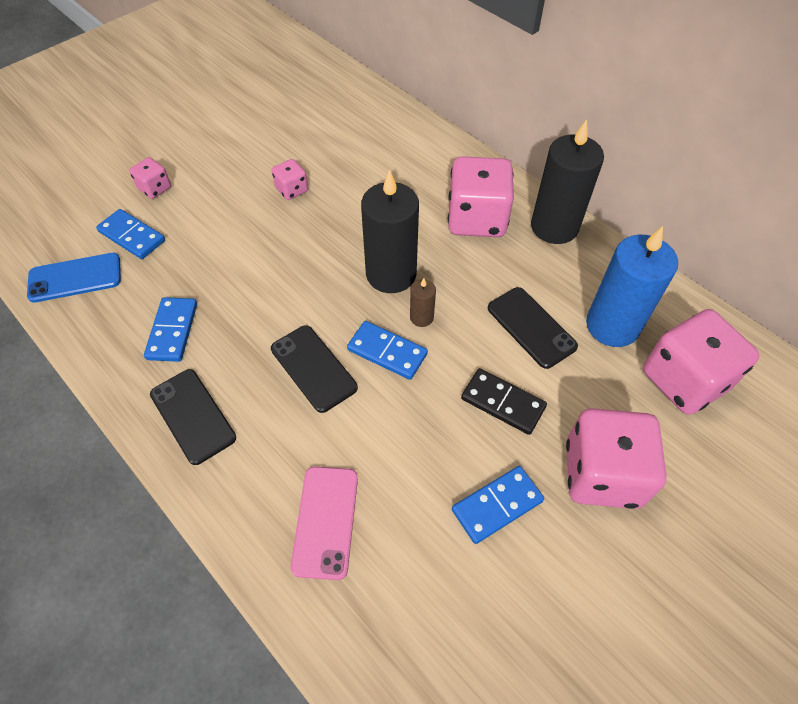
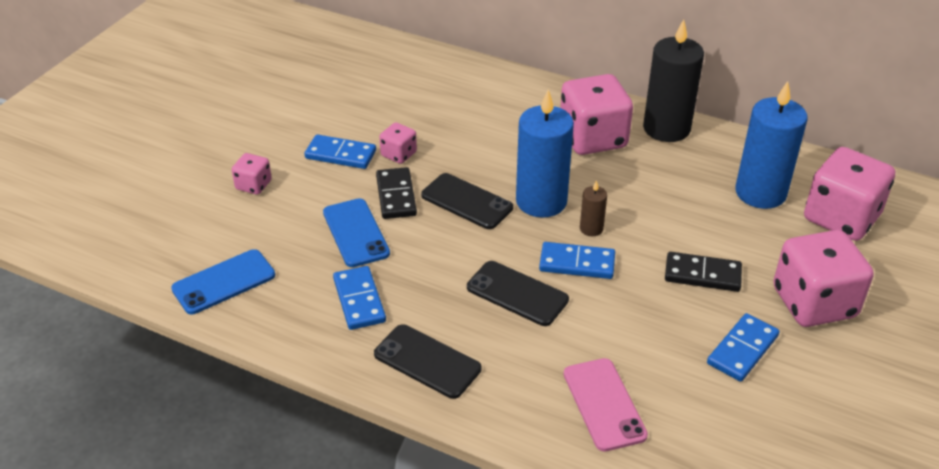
camera: 20 degrees left, 15 degrees down
blue domino [96,209,165,259] -> blue domino moved to [304,134,376,169]
black candle [361,170,419,293] -> blue candle [516,89,574,218]
black phone [488,287,578,369] -> black phone moved to [421,173,513,229]
none -> blue phone [323,198,390,267]
none -> black domino [376,167,417,219]

